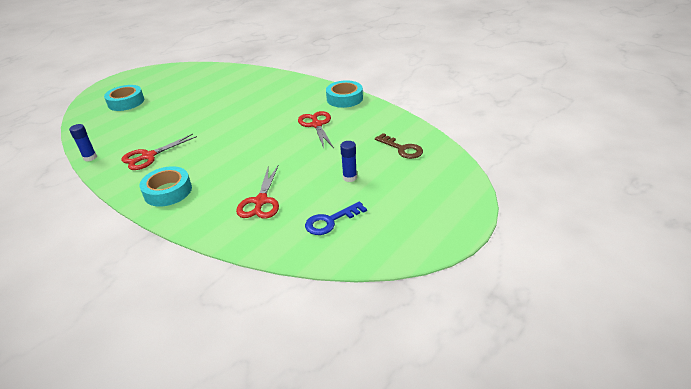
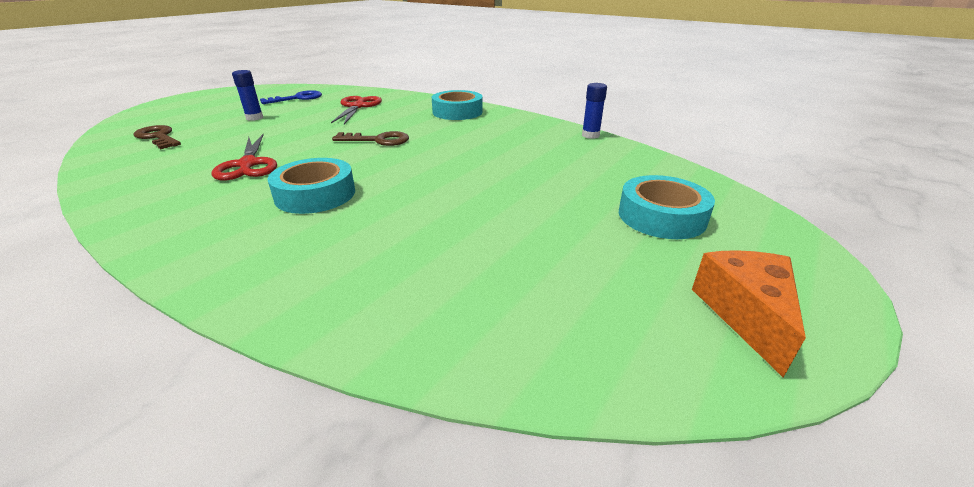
camera: 175 degrees right, 5 degrees down
red scissors [121,134,197,170] -> none
turquoise tape [326,80,363,108] -> turquoise tape moved to [267,158,355,214]
none -> brown key [332,131,409,146]
none -> orange cheese [692,250,806,377]

